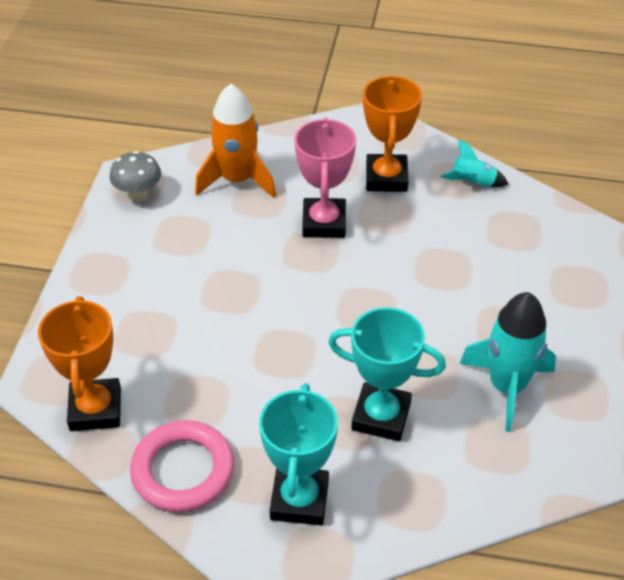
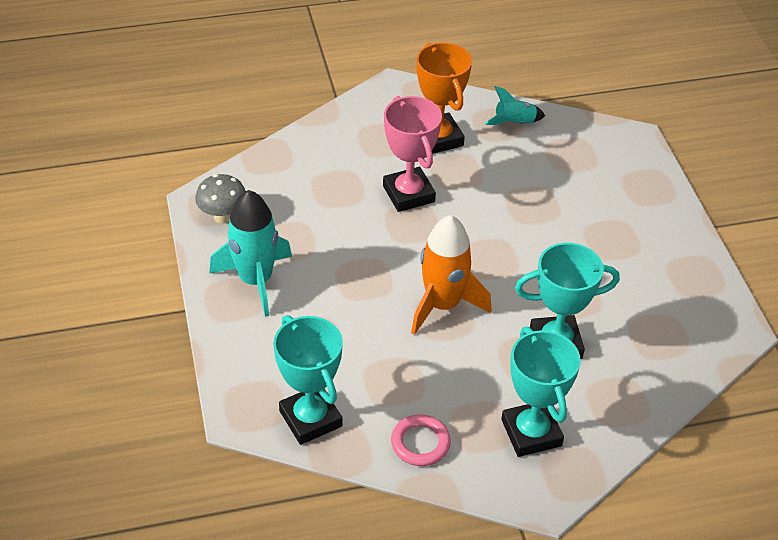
camera: 25 degrees left, 0 degrees up
orange trophy [38,296,121,431] -> turquoise trophy [273,315,343,445]
pink ring [130,420,234,512] -> pink ring [391,414,451,466], size x0.62
orange rocket [195,84,276,198] -> orange rocket moved to [411,215,492,335]
turquoise rocket [460,292,556,432] -> turquoise rocket moved to [209,190,292,317]

